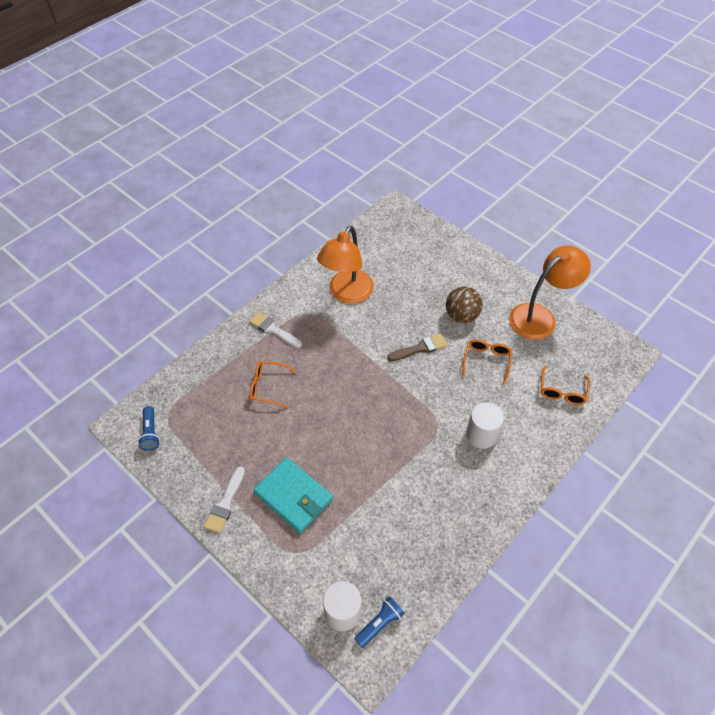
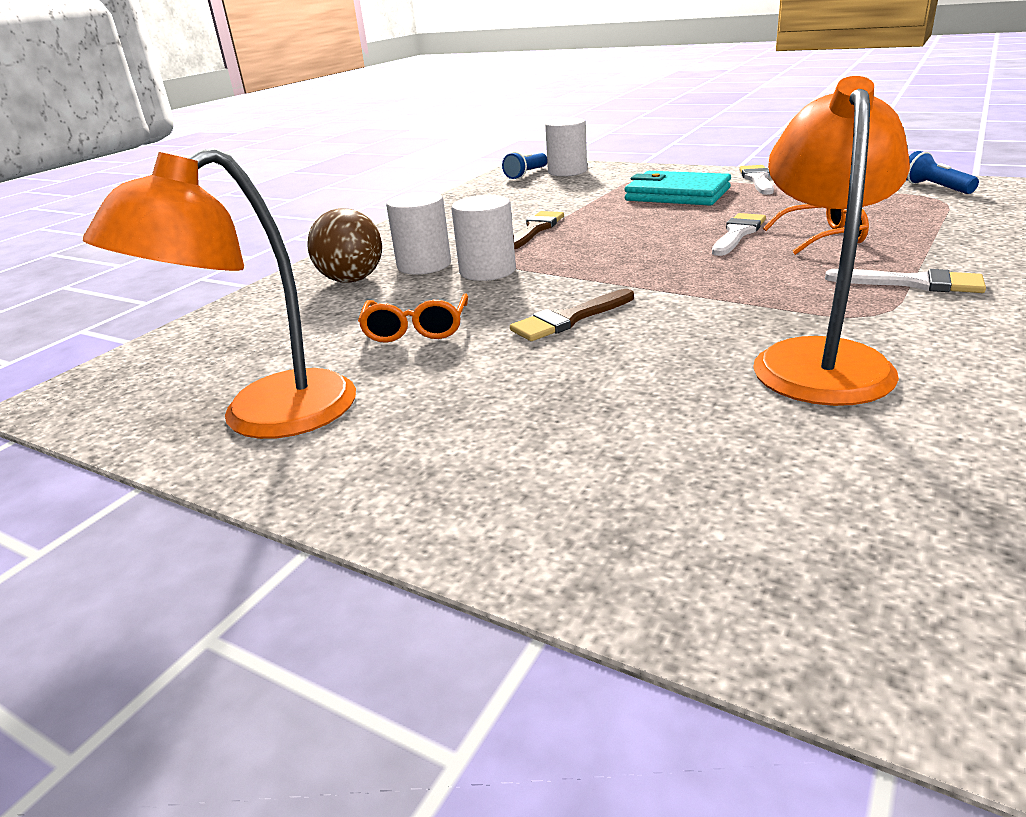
camera: 170 degrees right, 25 degrees down
brown ball [446,287,483,323] -> brown ball moved to [307,208,382,283]
orange glasses [541,366,590,405] -> none
none -> white cylinder [451,195,516,281]
none -> brown brush [513,211,564,250]
none -> white brush [712,213,766,256]

